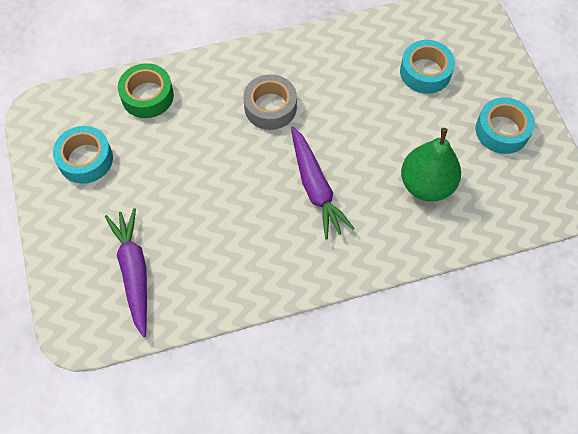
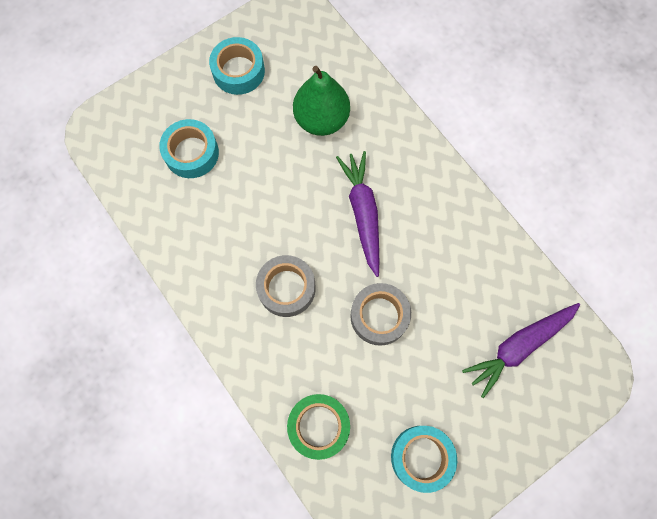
camera: 110 degrees left, 10 degrees up
purple carrot [291,126,355,240] -> purple carrot turned 60 degrees counterclockwise [336,151,379,277]
none -> grey tape [350,283,411,346]

